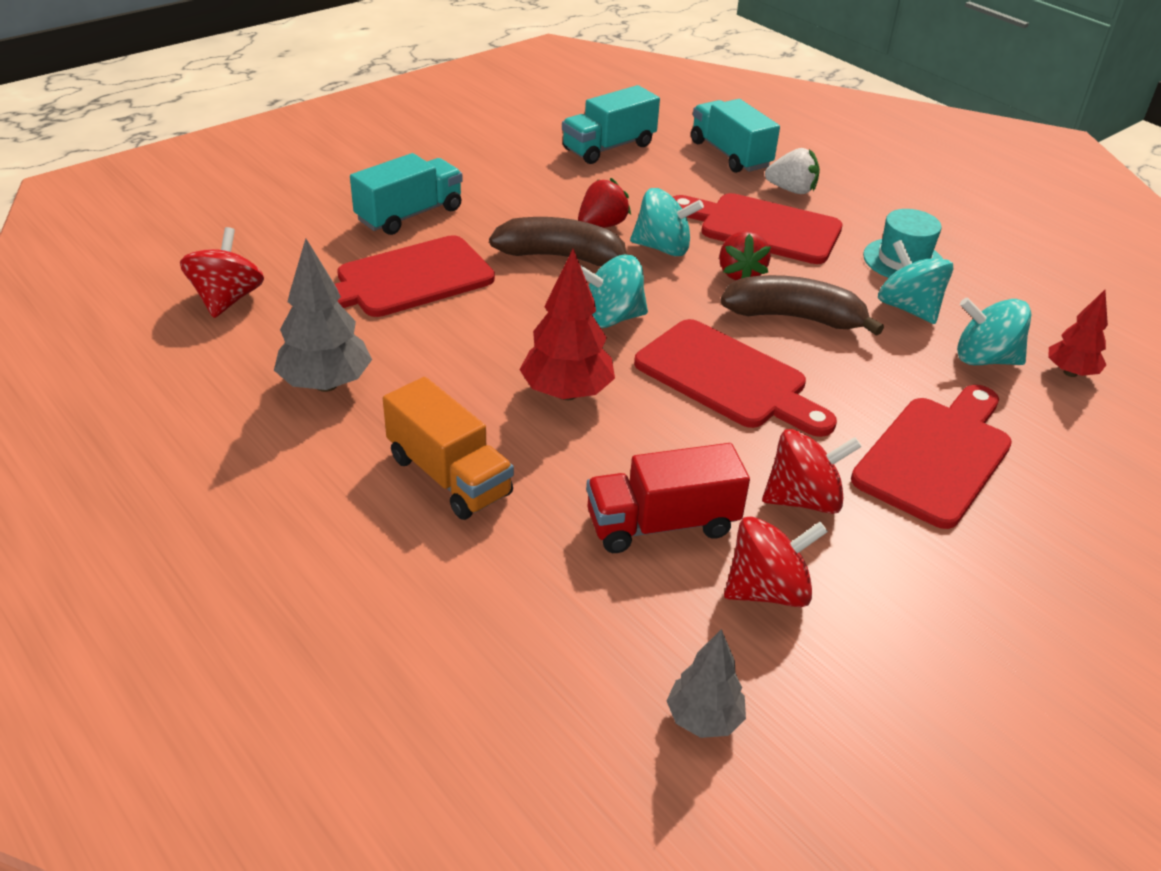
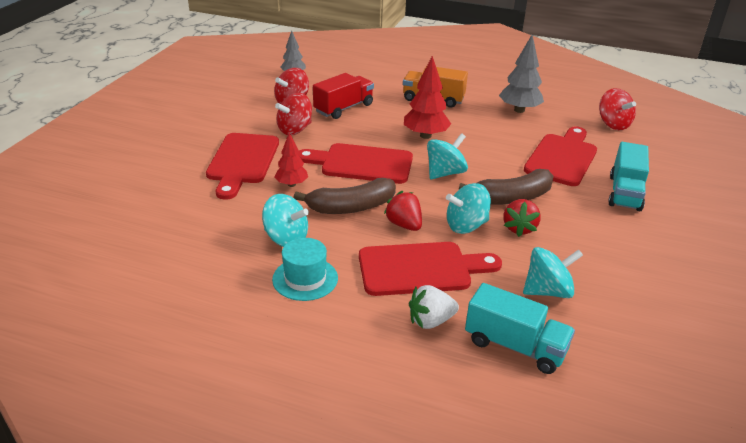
camera: 150 degrees right, 5 degrees down
turquoise truck [562,85,660,164] -> none
turquoise spinning top [957,298,1031,365] -> turquoise spinning top moved to [523,247,583,298]
red tree [1048,290,1108,377] -> red tree moved to [274,132,308,187]

